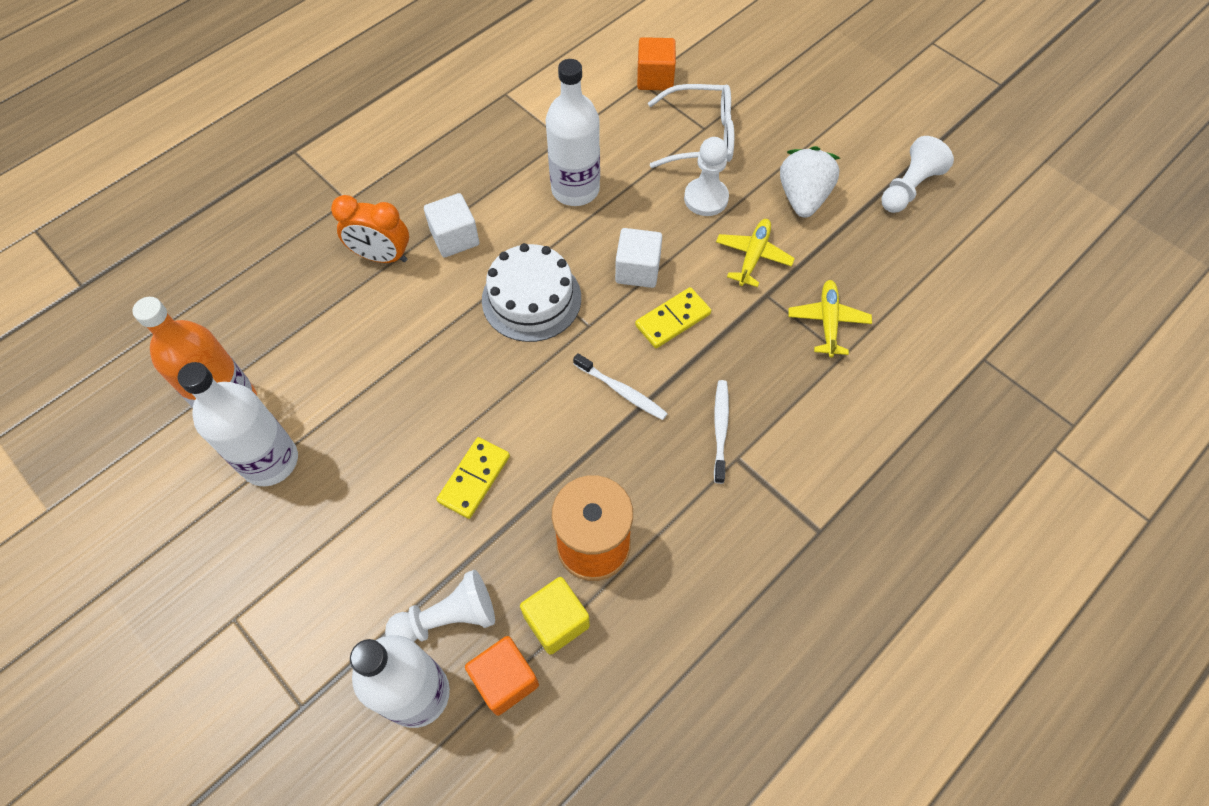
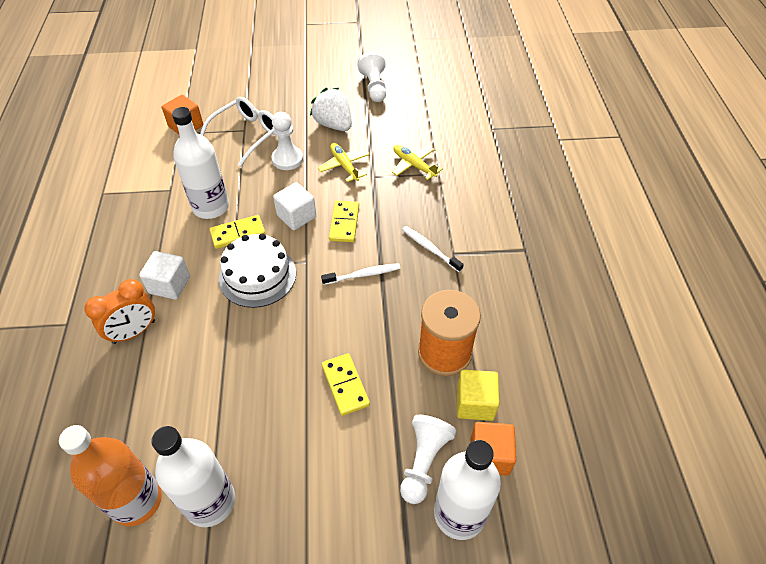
camera: 50 degrees left, 10 degrees down
none -> yellow domino [210,215,266,249]

